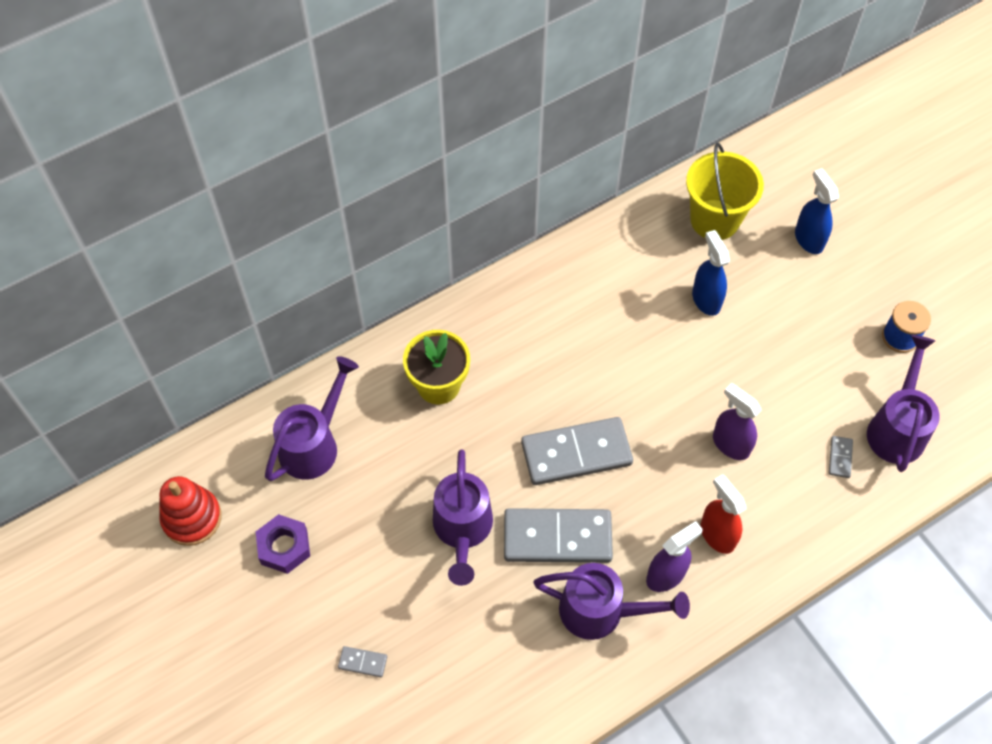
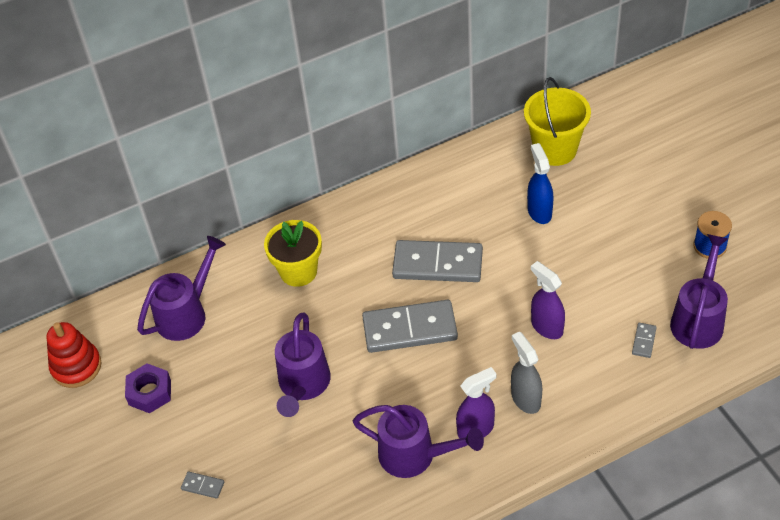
camera: 10 degrees right, 10 degrees down
grey domino [504,508,613,563] -> grey domino moved to [392,240,483,282]
red spray bottle [701,474,747,554] -> grey spray bottle [511,332,542,414]
blue spray bottle [795,168,839,254] -> none

